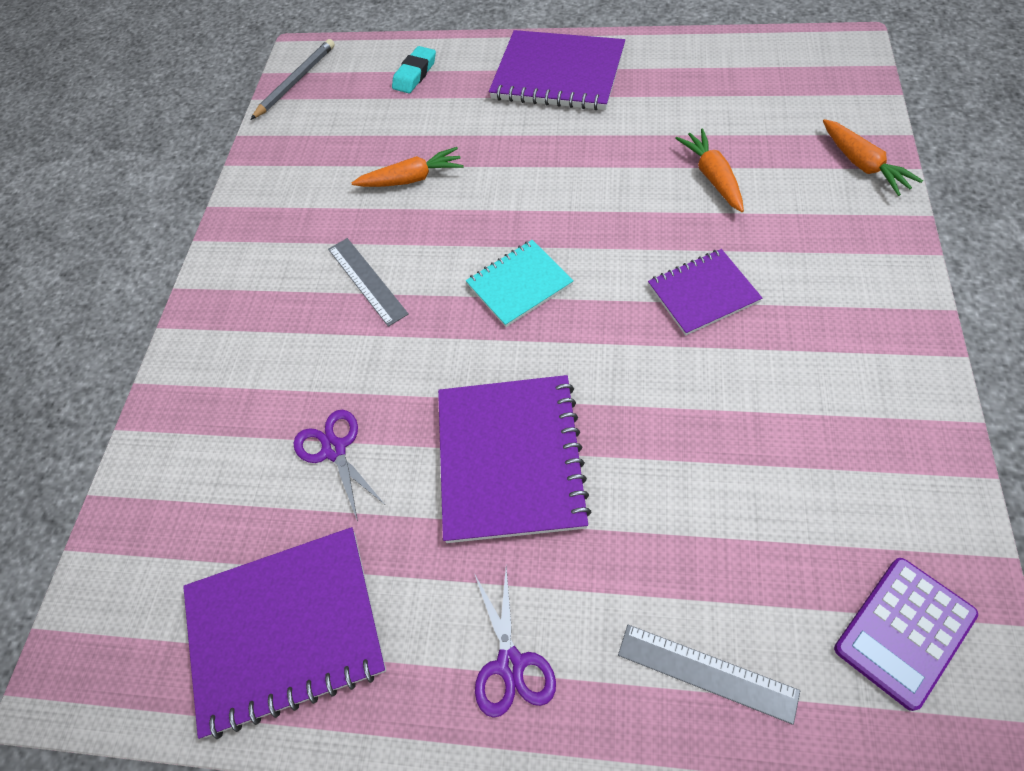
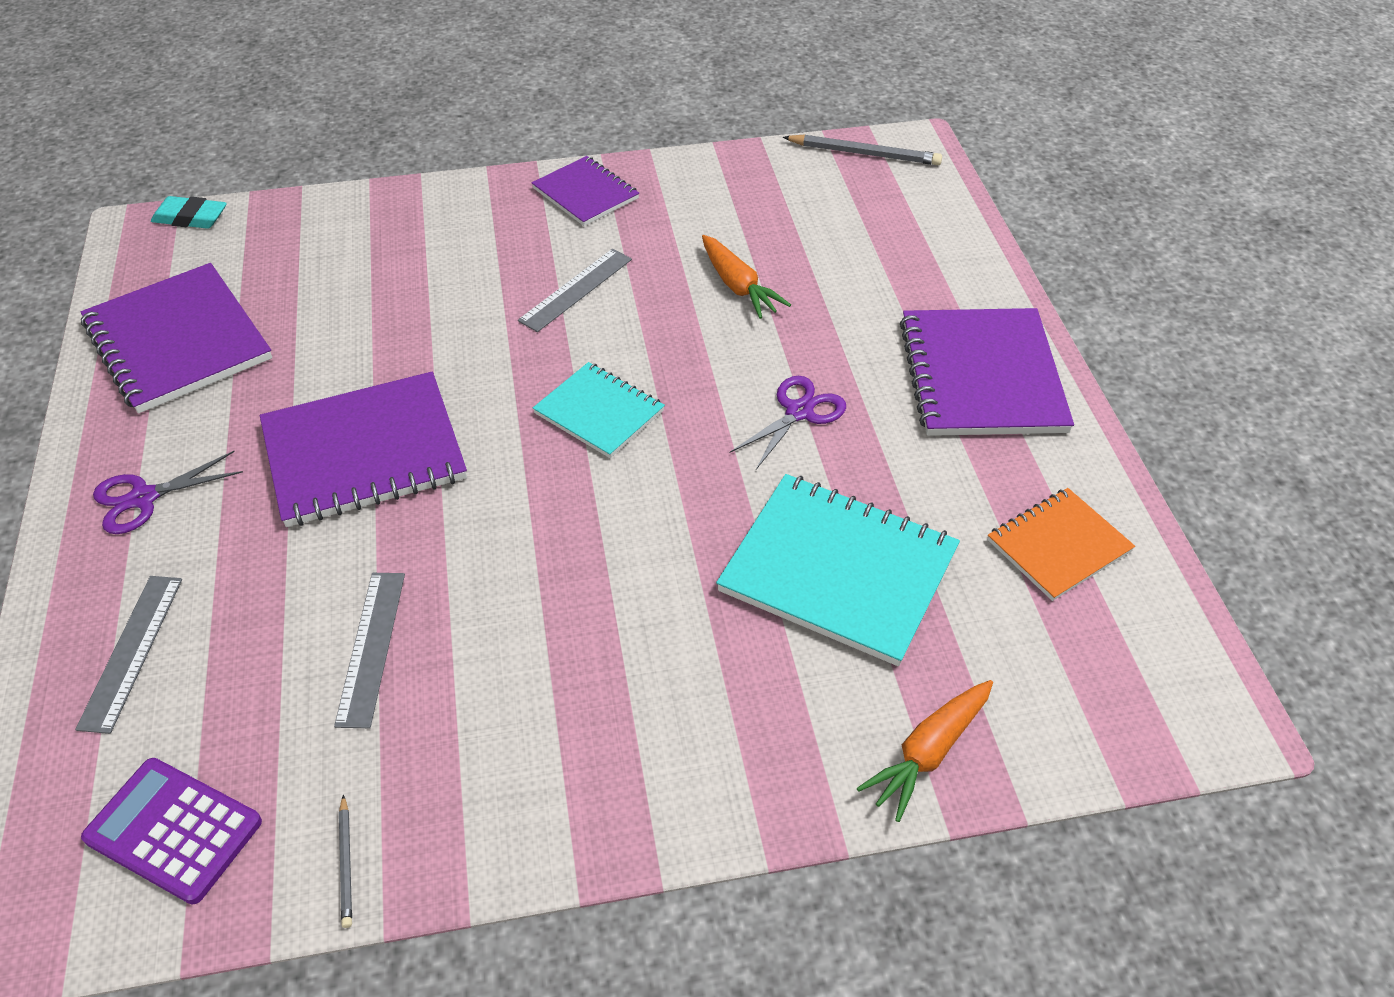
camera: 65 degrees right, 10 degrees down
purple scissors [294,410,384,522] -> purple scissors moved to [730,376,846,470]
turquoise eraser [392,46,436,93] -> turquoise eraser moved to [151,196,227,229]
purple notebook [648,249,762,336] -> purple notebook moved to [531,156,639,226]
orange carrot [675,129,744,212] -> turquoise notebook [716,474,960,666]
none -> grey ruler [334,573,405,728]
none -> grey pencil [339,794,352,928]
none -> orange notebook [988,488,1135,601]

